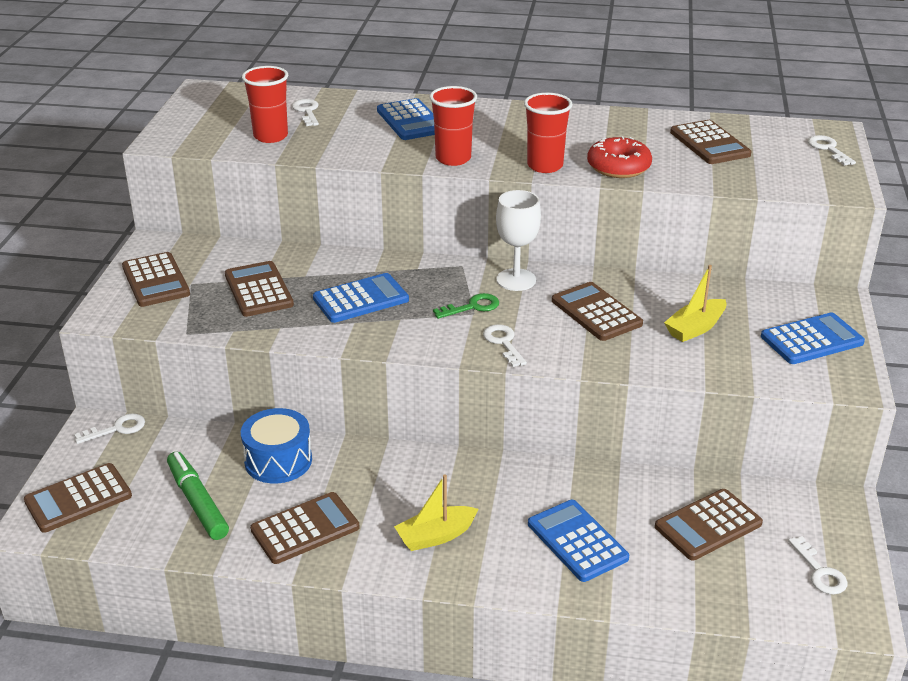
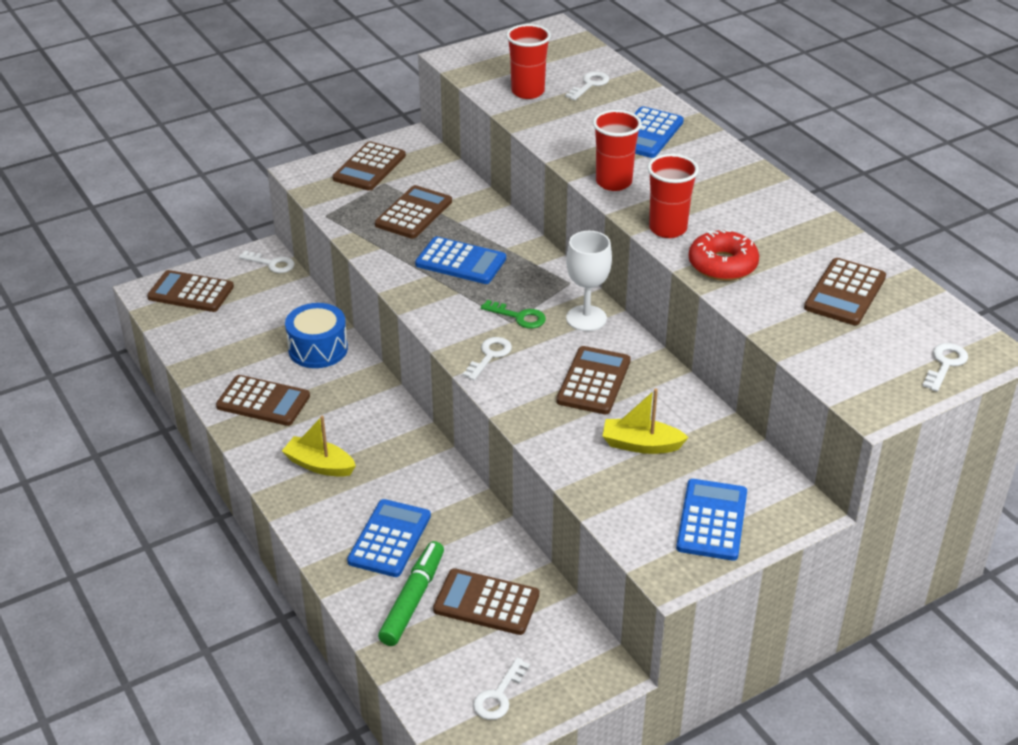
camera: 50 degrees right, 5 degrees up
green marker [167,452,229,540] -> green marker moved to [378,541,444,646]
blue calculator [761,312,865,364] -> blue calculator turned 105 degrees counterclockwise [676,479,747,561]

